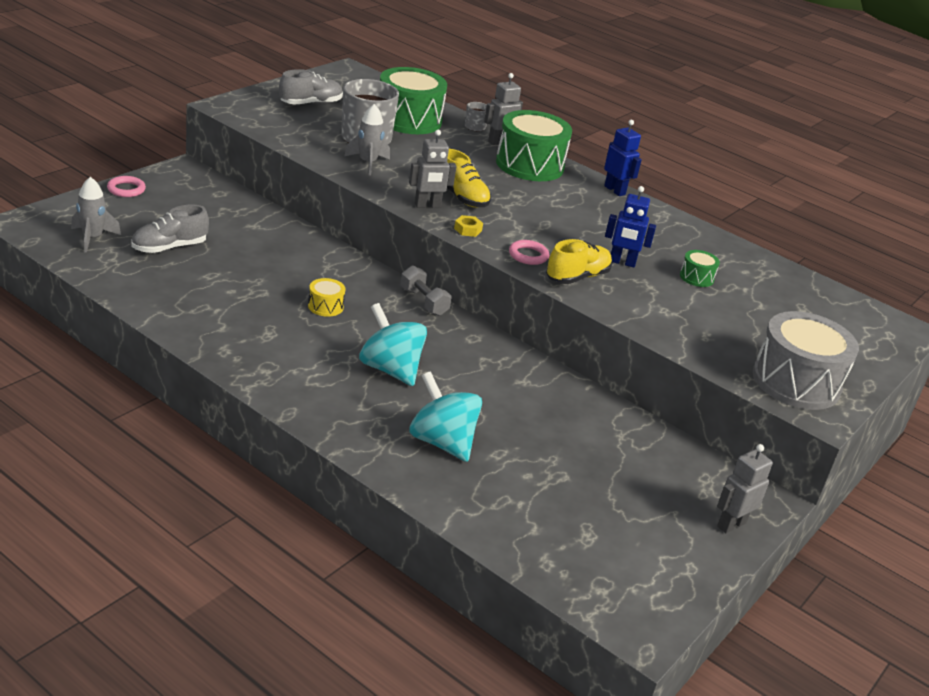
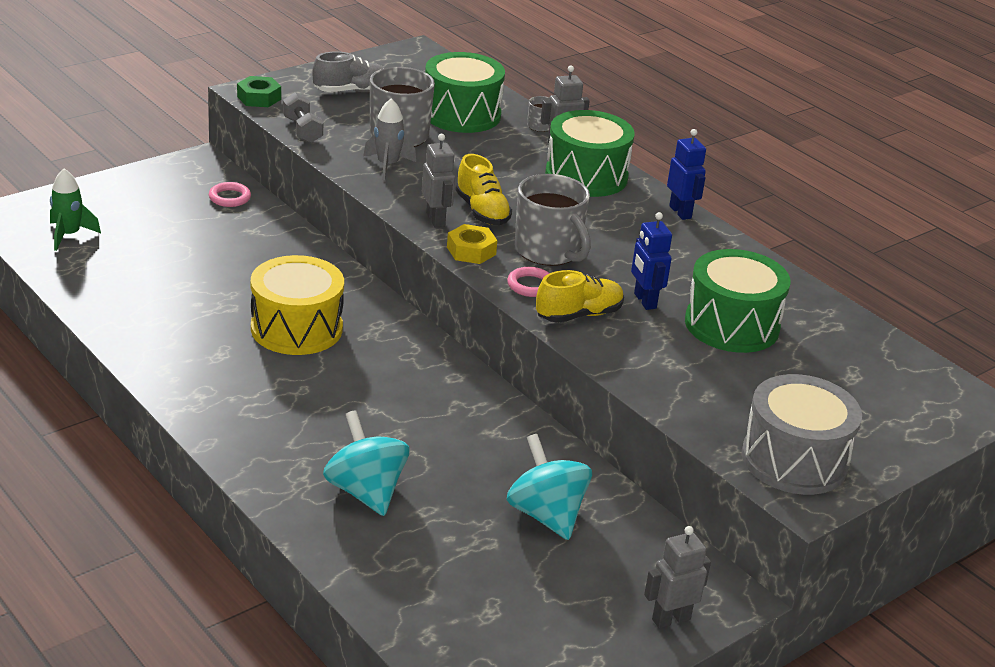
camera: 15 degrees right, 0 degrees up
grey rocket [71,177,121,253] -> green rocket [50,168,101,251]
pink ring [107,176,146,197] -> pink ring moved to [209,182,251,207]
grey shoe [131,205,209,253] -> none
yellow drum [308,278,346,317] -> yellow drum [251,255,344,355], size x2.26
turquoise spinning top [359,303,427,386] -> turquoise spinning top moved to [507,434,592,540]
grey dumbbell [400,265,452,316] -> grey dumbbell moved to [283,92,324,143]
grey robot [409,130,457,208] -> grey robot turned 105 degrees counterclockwise [422,134,455,228]
yellow nut [454,215,483,237] -> yellow nut [447,224,498,264], size x1.53
blue robot [605,186,656,268] -> blue robot turned 45 degrees clockwise [631,212,672,310]
green drum [680,250,720,287] -> green drum [685,249,791,353], size x2.26
none -> green nut [237,76,281,107]
none -> grey mug [515,174,591,266]

